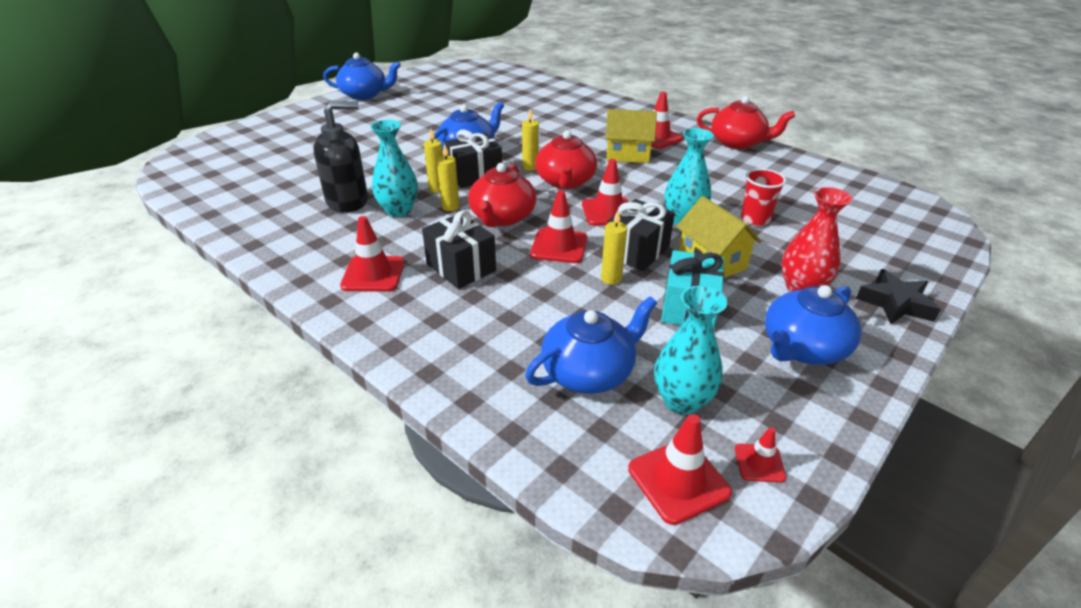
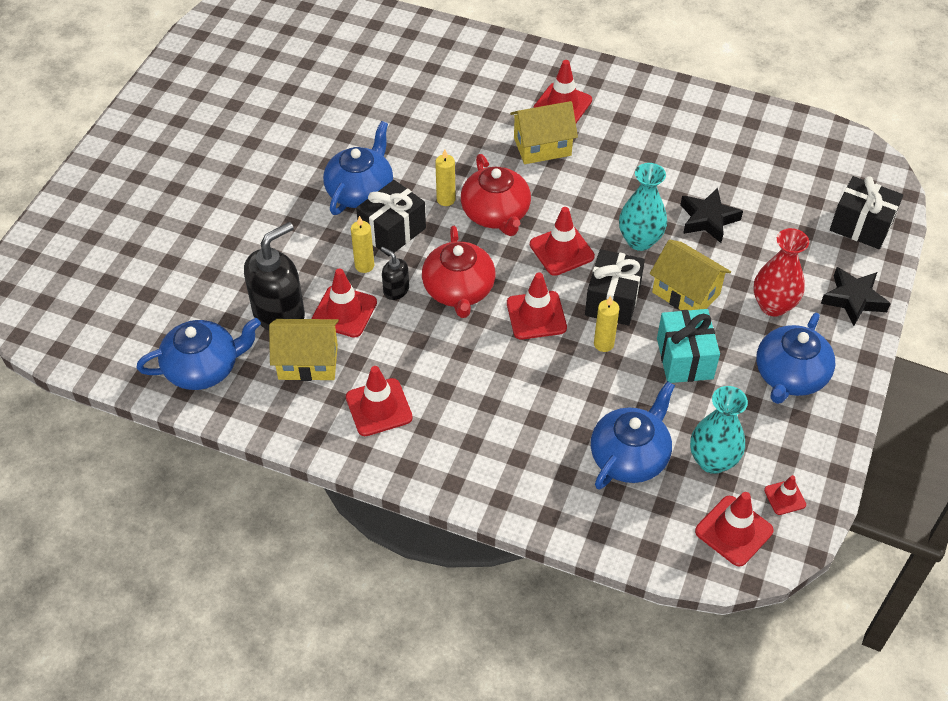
camera: 20 degrees left, 15 degrees up
blue teapot [323,52,401,100] -> blue teapot moved to [136,318,261,390]
turquoise vase [370,120,418,217] -> red traffic cone [312,269,377,338]
black gift [422,210,496,289] -> black gift moved to [830,176,903,249]
yellow candle [437,144,459,211] -> black soap dispenser [381,247,409,300]
red teapot [697,96,795,149] -> none
red cup [741,169,786,226] -> black star [680,188,743,243]
none -> yellow house [269,319,339,381]

